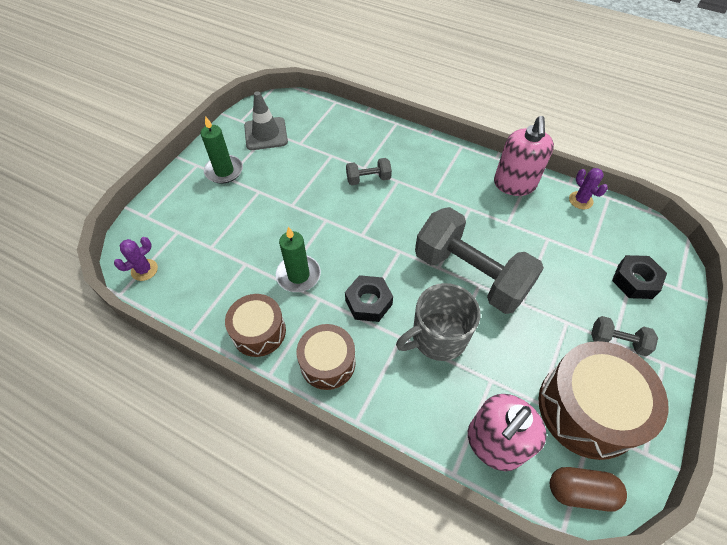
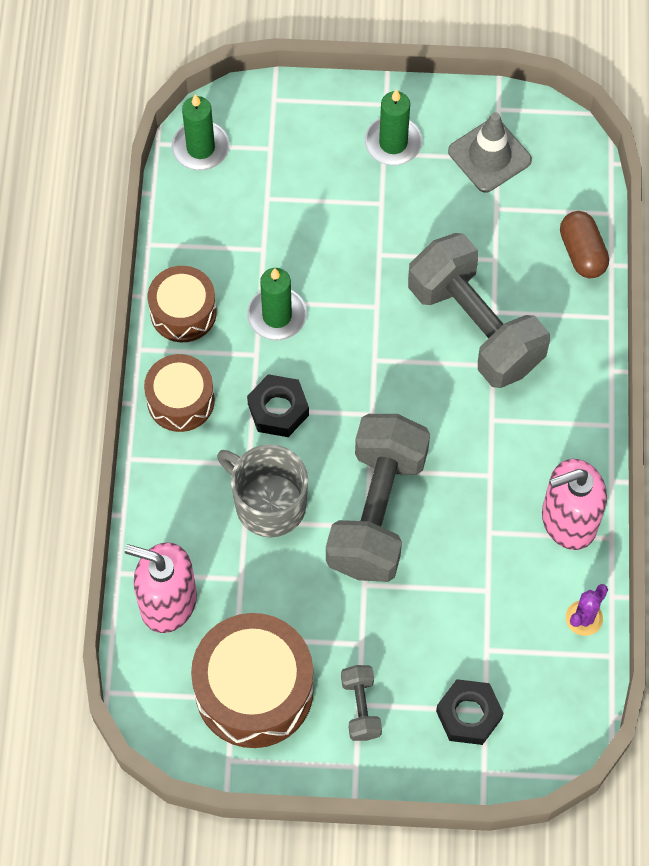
camera: 65 degrees right, 10 degrees up
purple cactus [114,237,158,281] -> green candle [172,94,230,170]
grey dumbbell [346,158,392,185] -> grey dumbbell [408,233,550,388], size x2.29
brown capsule [550,467,627,512] -> brown capsule moved to [560,211,609,278]

